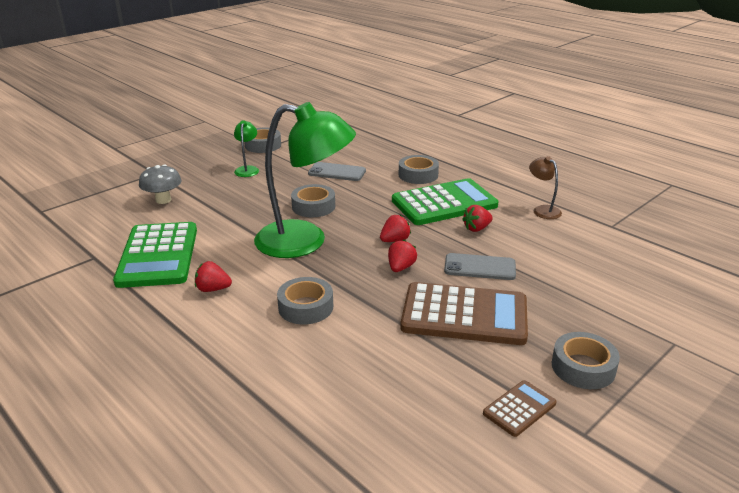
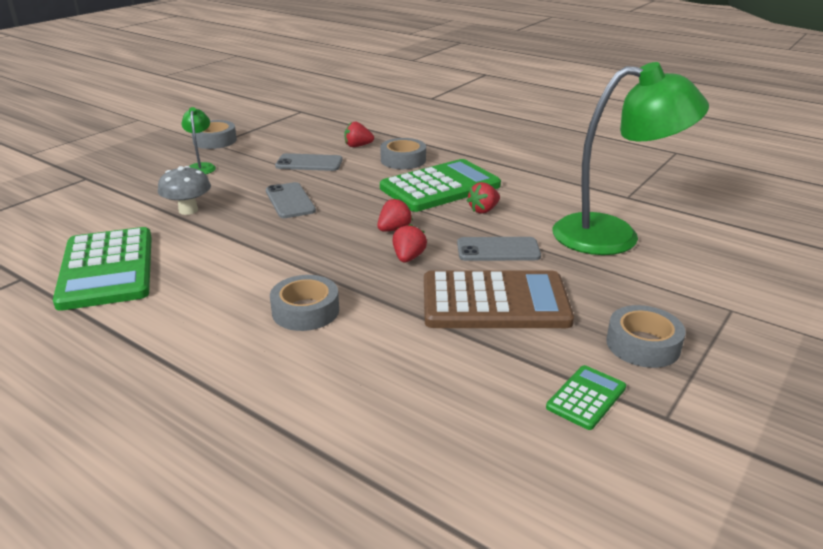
camera: 10 degrees left, 0 degrees up
grey mushroom [139,165,182,204] -> grey mushroom moved to [158,166,211,215]
red strawberry [195,261,232,292] -> red strawberry moved to [344,122,374,147]
green lamp [254,102,356,258] -> green lamp moved to [553,62,709,255]
grey tape [291,184,335,217] -> grey phone [266,182,316,218]
brown calculator [483,380,556,437] -> green calculator [546,365,626,430]
brown lamp [529,156,562,219] -> none

